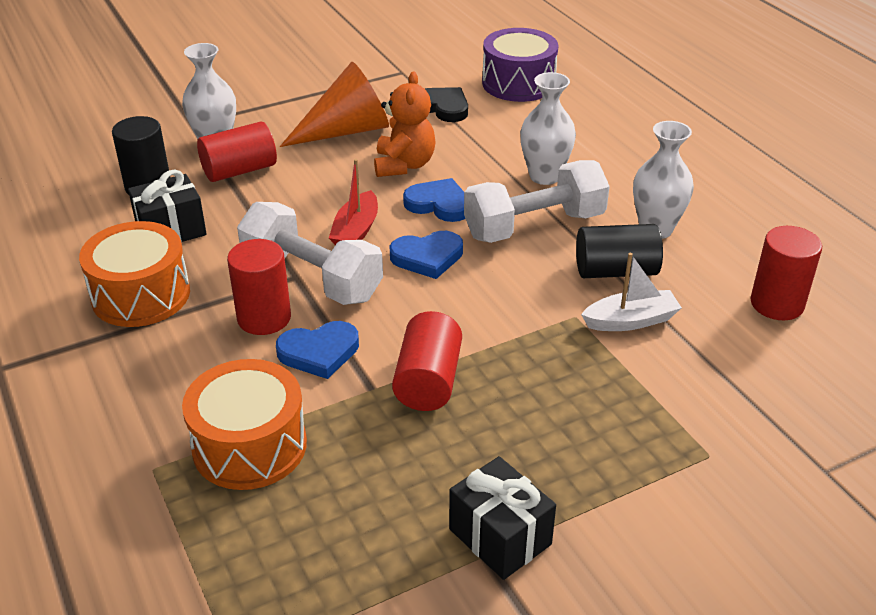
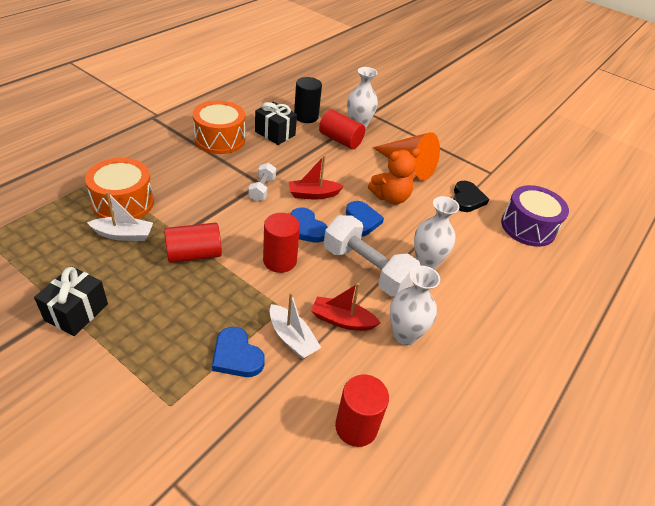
camera: 60 degrees right, 5 degrees up
red cylinder [227,239,291,335] -> red cylinder moved to [263,213,300,273]
white dumbbell [237,202,383,305] -> white dumbbell [248,163,276,201], size x0.51
blue heart [276,321,359,379] -> blue heart moved to [212,327,265,377]
black cylinder [576,224,663,278] -> red boat [311,283,381,331]
none -> white boat [87,192,153,241]

